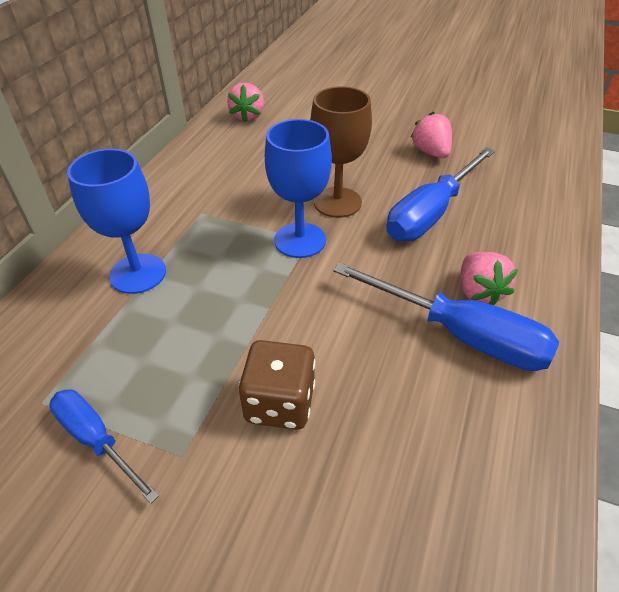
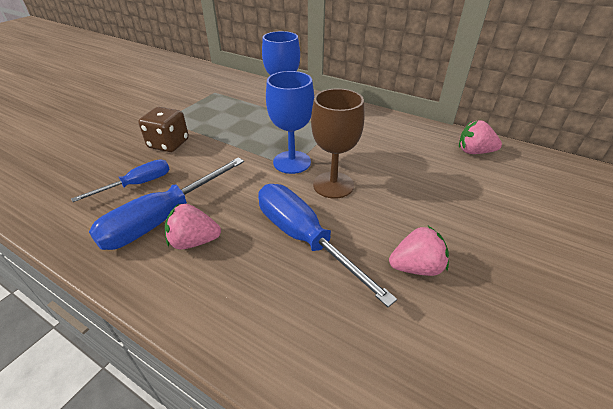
camera: 100 degrees right, 5 degrees down
blue screwdriver [49,389,160,504] -> blue screwdriver moved to [71,159,170,202]

